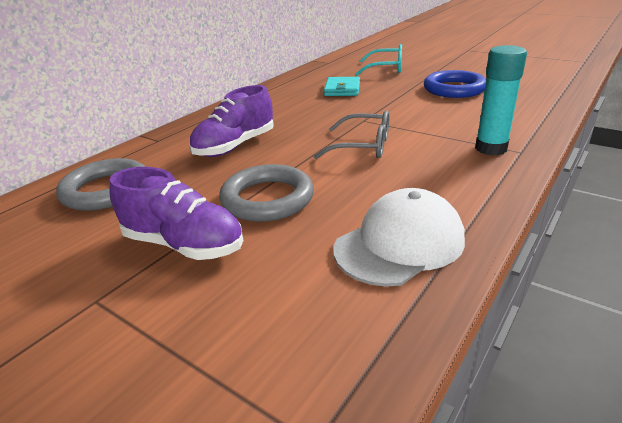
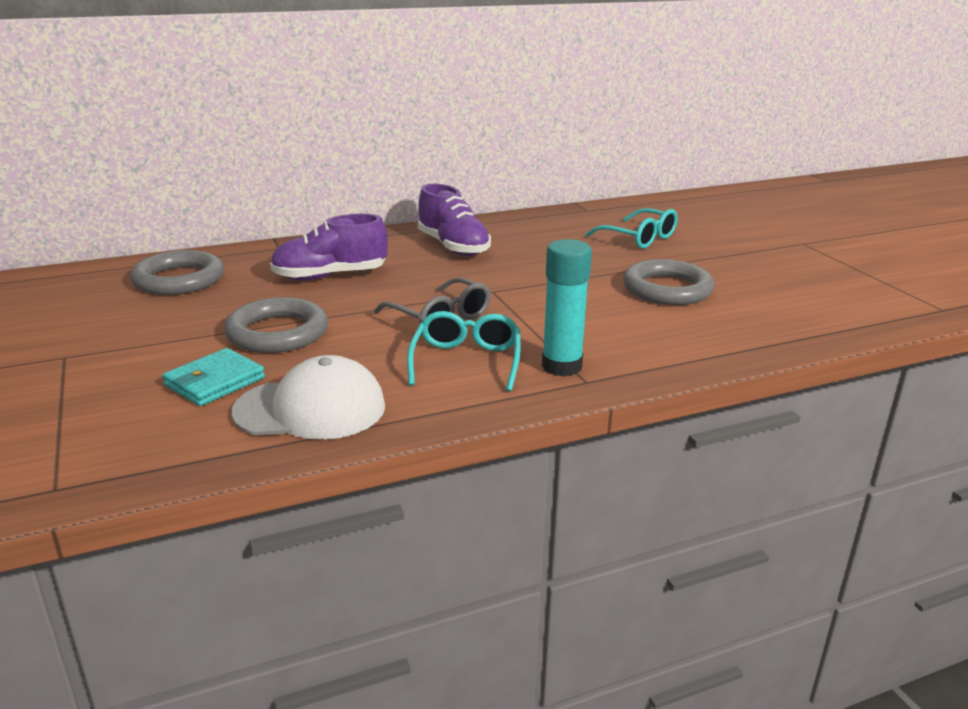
camera: 30 degrees right, 5 degrees down
purple shoe [110,167,244,260] -> purple shoe moved to [418,184,491,256]
turquoise wallet [324,77,360,96] -> turquoise wallet moved to [162,348,265,406]
blue ring [424,70,486,98] -> grey ring [623,259,714,305]
none -> turquoise glasses [407,311,521,391]

